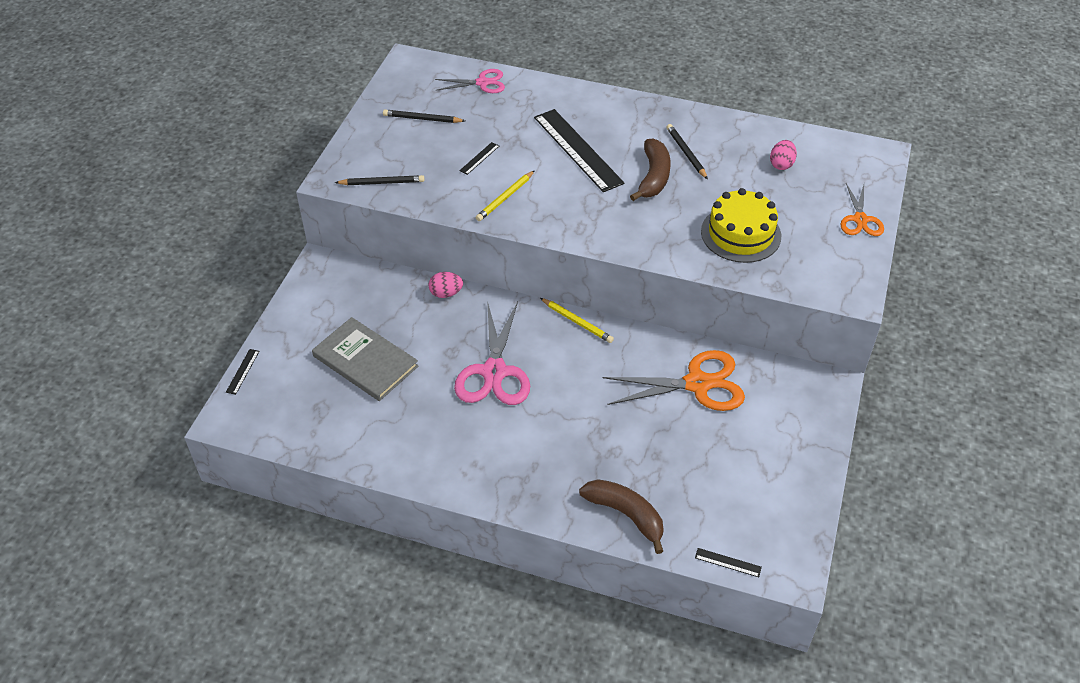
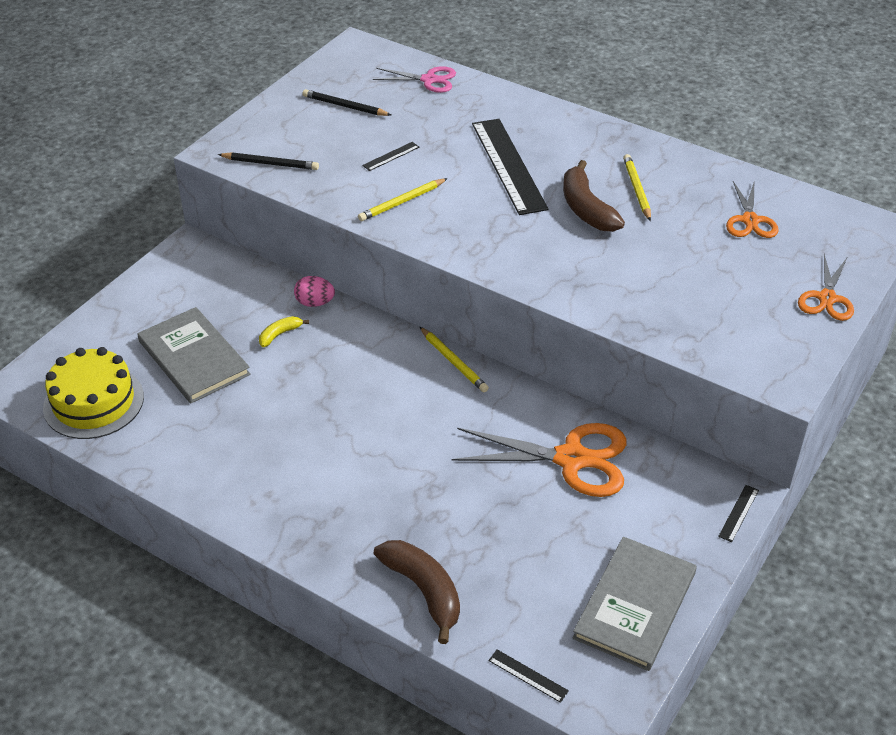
camera: 15 degrees right, 5 degrees down
black ruler [226,349,259,395] -> black ruler moved to [718,485,759,542]
pink scissors [454,301,530,405] -> none
brown banana [630,138,670,201] -> brown banana turned 135 degrees clockwise [563,160,625,232]
black pencil [666,124,708,179] -> yellow pencil [623,154,651,221]
yellow cake [701,188,781,263] -> yellow cake moved to [43,347,144,439]
pink egg [770,140,797,170] -> orange scissors [726,181,779,238]
none -> yellow banana [259,316,309,347]
none -> grey book [572,537,697,671]

